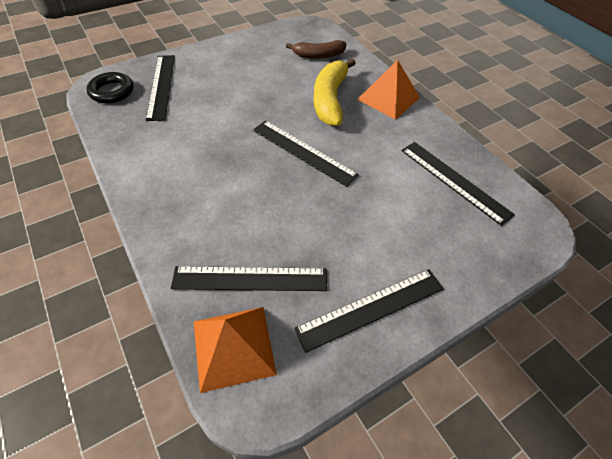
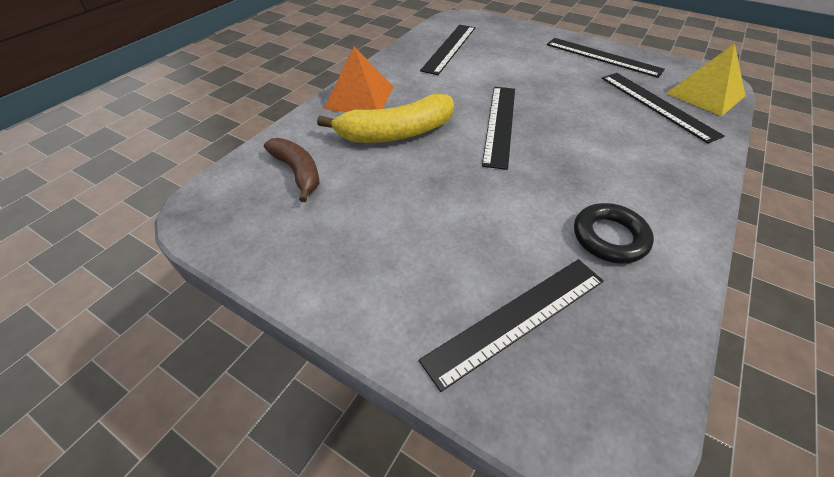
camera: 115 degrees left, 5 degrees down
black ring [87,72,133,103] -> black ring moved to [574,203,654,264]
orange pyramid [194,307,277,393] -> yellow pyramid [666,43,746,116]

